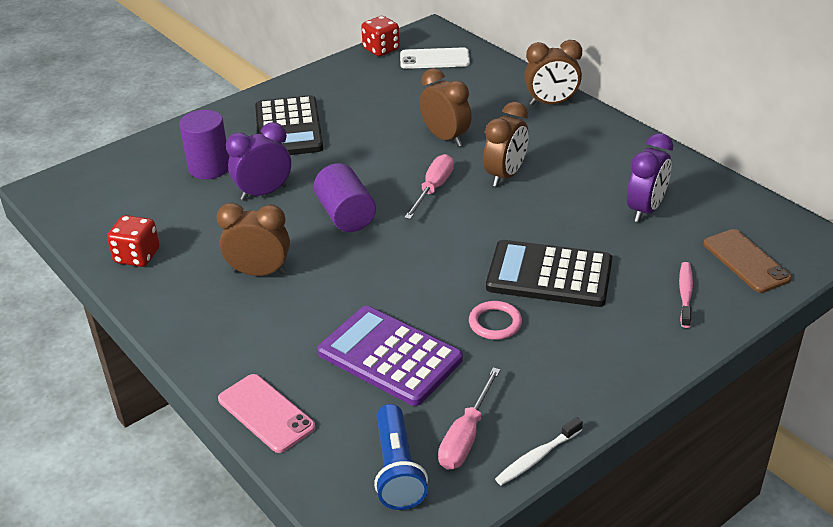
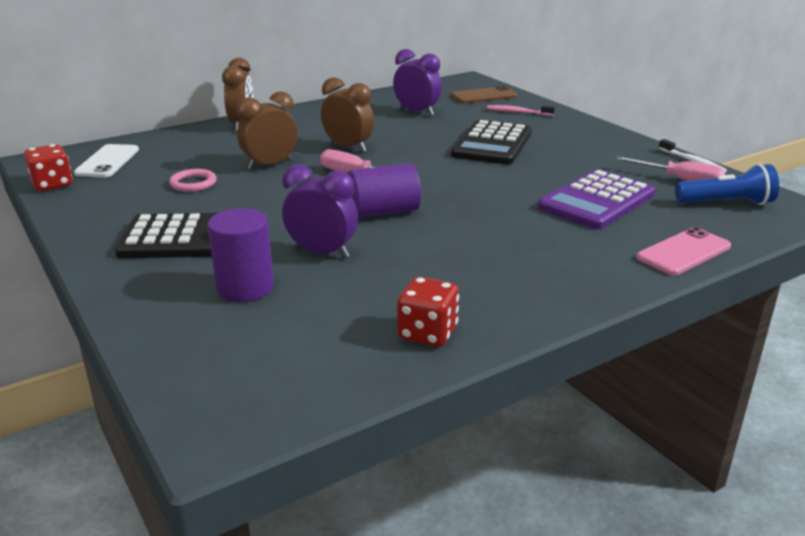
camera: 85 degrees left, 10 degrees down
brown clock [217,203,290,276] -> none
purple clock [226,122,291,201] -> purple clock turned 135 degrees clockwise [282,164,358,259]
pink ring [469,301,522,340] -> pink ring moved to [169,169,217,192]

